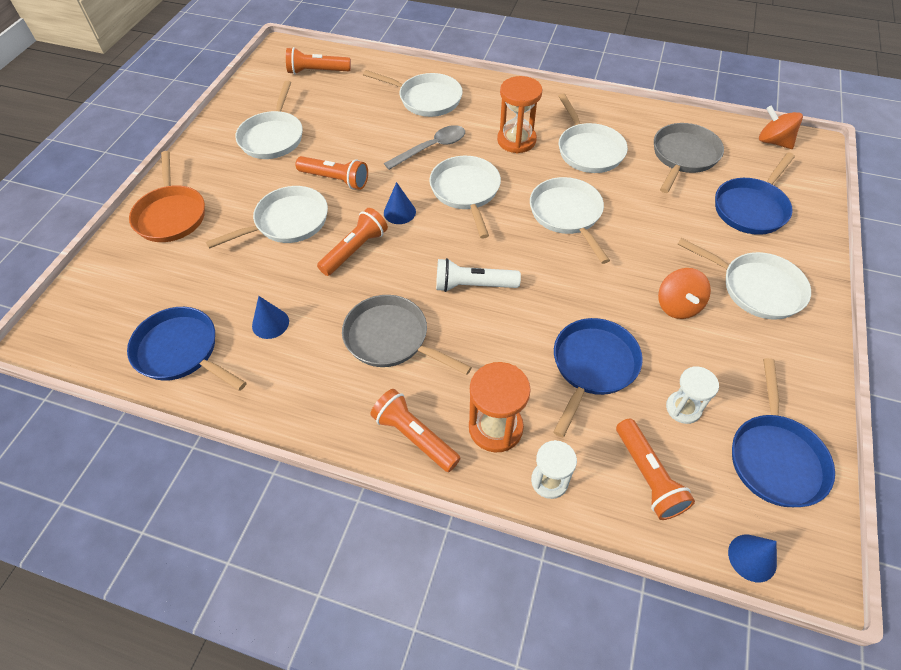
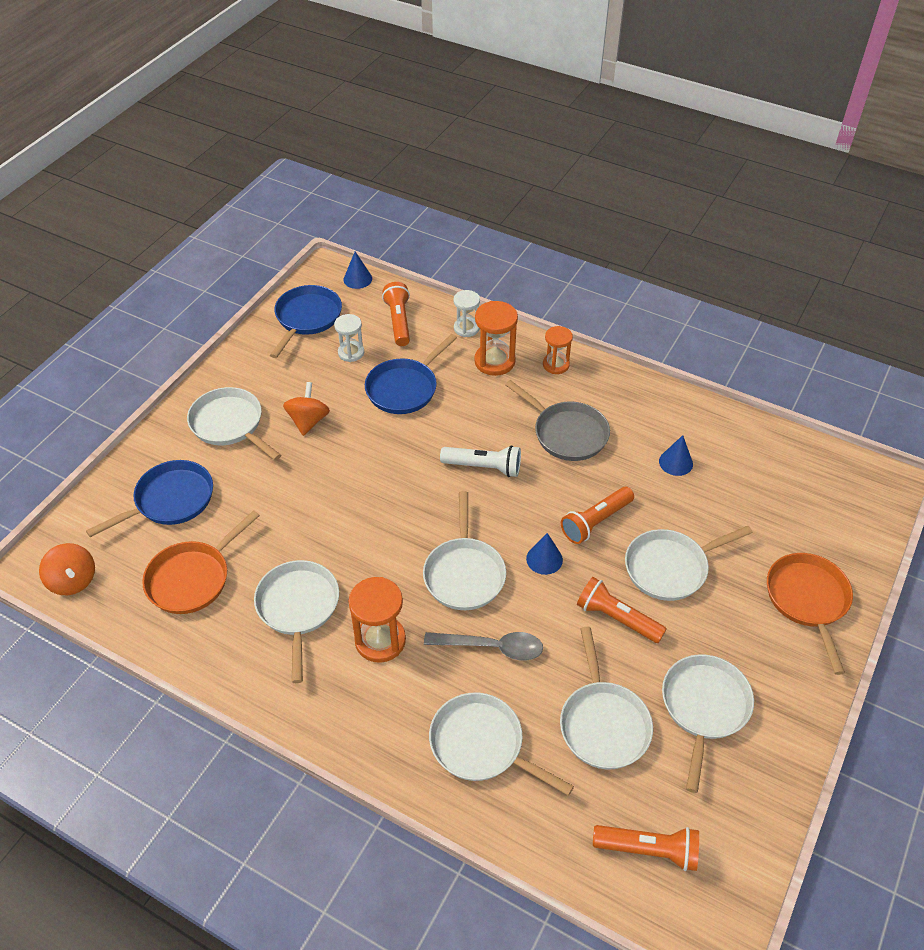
camera: 170 degrees left, 5 degrees down
blue pan [127,307,247,391] -> none
orange flashlight [371,389,461,472] -> orange hourglass [543,326,573,374]
grey spoon [384,125,465,170] -> grey spoon turned 150 degrees counterclockwise [424,632,543,661]
white pan [530,177,610,264] -> white pan moved to [560,627,653,770]
grey pan [654,123,724,193] -> orange pan [142,510,260,614]

